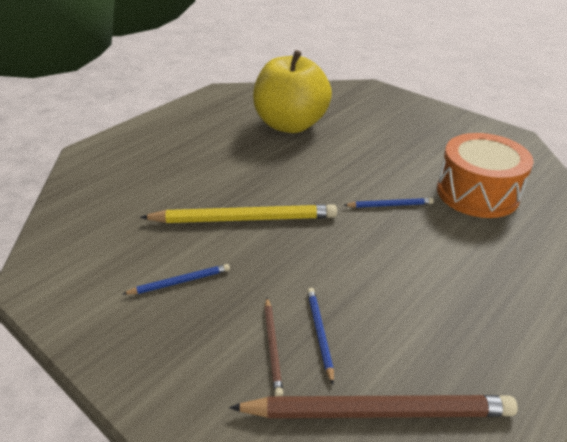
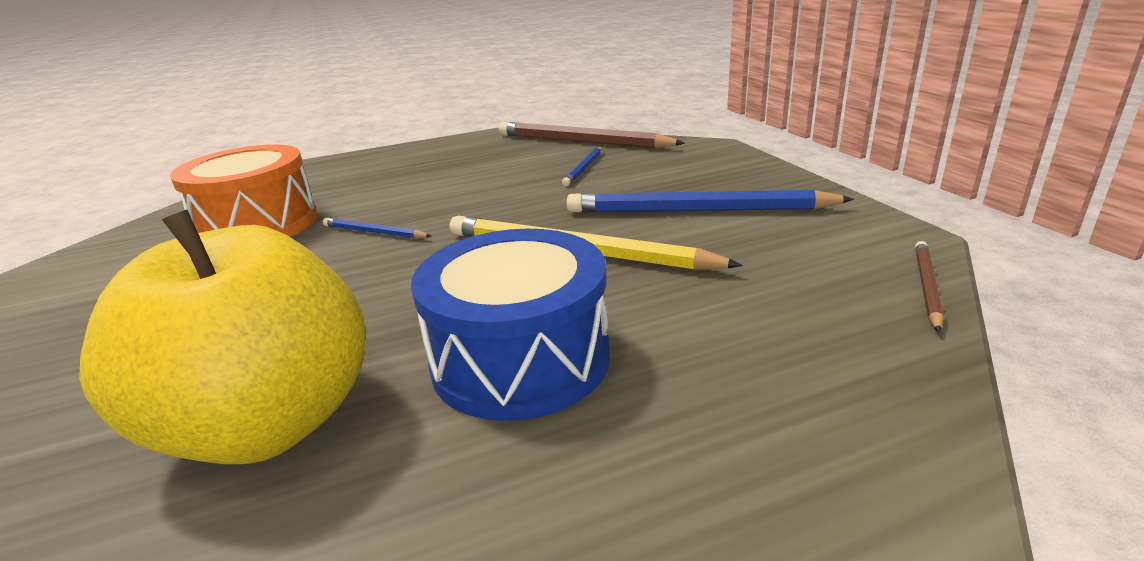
camera: 150 degrees left, 10 degrees down
blue pencil [123,264,230,295] -> blue pencil [567,190,854,213], size x2.08
brown pencil [264,298,283,396] -> brown pencil moved to [915,241,944,332]
none -> blue drum [411,229,610,421]

